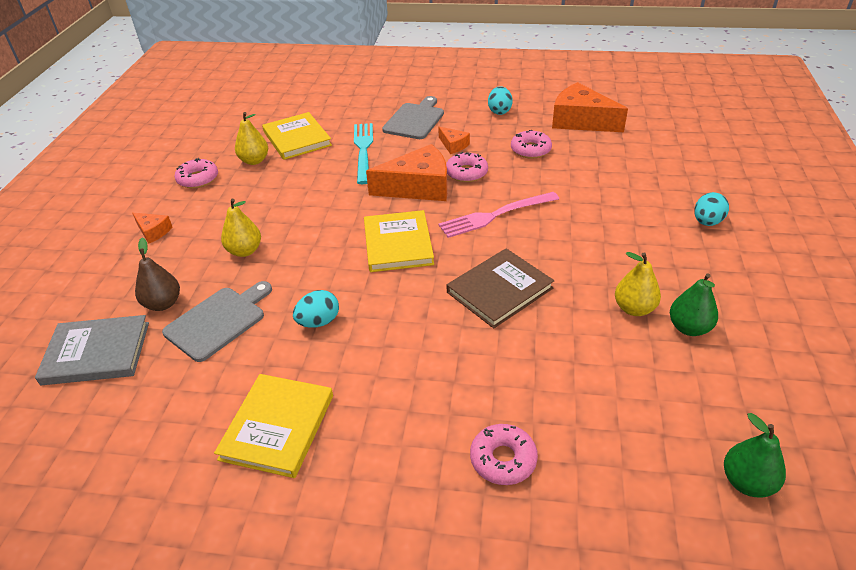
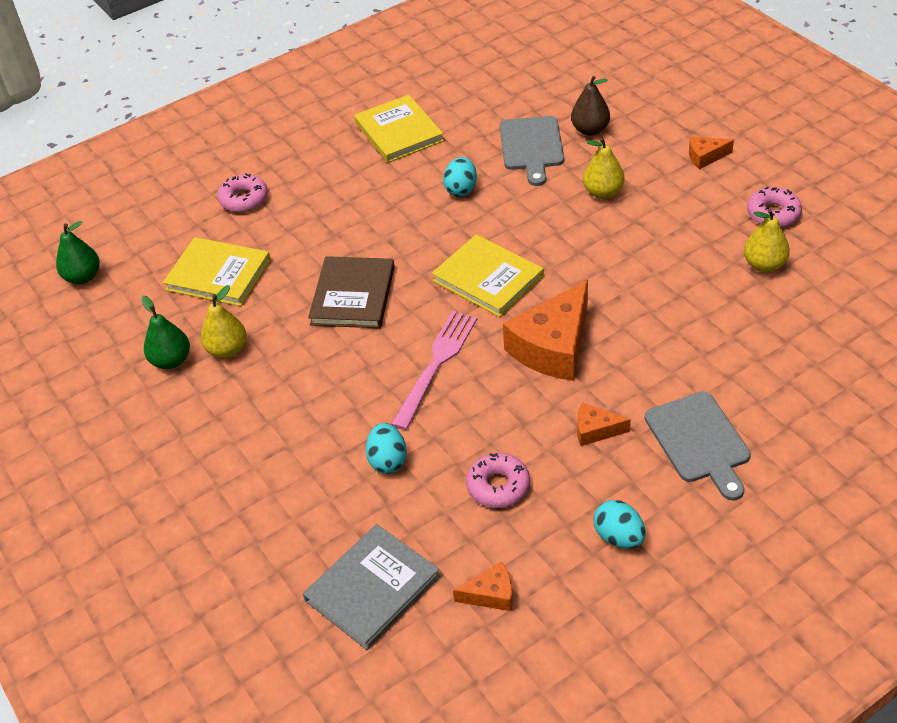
camera: 140 degrees right, 5 degrees up
grey book [35,315,149,385] -> grey book moved to [303,524,440,650]
yellow book [262,112,332,160] -> yellow book moved to [163,237,271,306]
turquoise fork [354,123,373,184] -> none
pink donut [446,152,488,182] -> none
orange cheese [552,82,628,132] -> orange cheese [453,562,513,611], size x0.48
turquoise egg [694,192,729,226] -> turquoise egg moved to [366,423,407,474]

